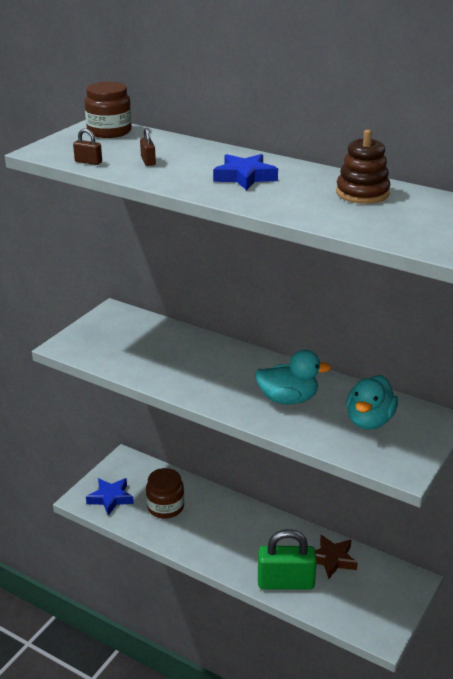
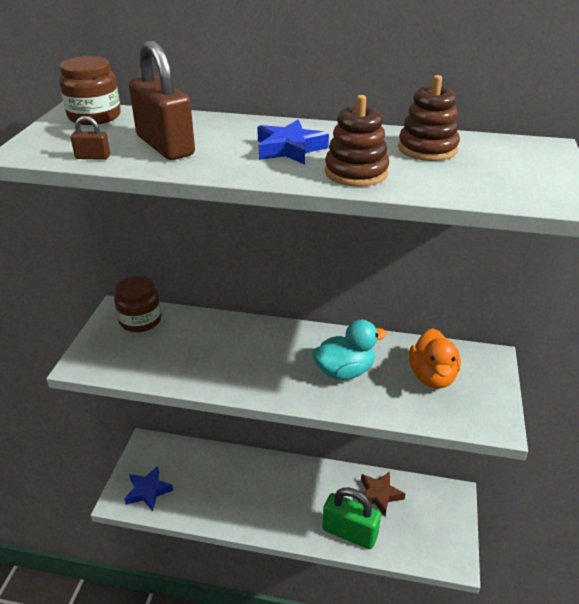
camera: 20 degrees left, 5 degrees up
brown padlock [140,127,156,166] -> brown padlock [129,41,195,160], size x2.43
brown jar [146,468,184,519] -> brown jar moved to [114,276,162,332]
green padlock [258,529,317,590] -> green padlock turned 45 degrees clockwise [322,487,381,549]
turquoise duck [346,375,398,430] -> orange duck [409,328,461,389]
none -> brown stacking toy [325,95,389,187]

